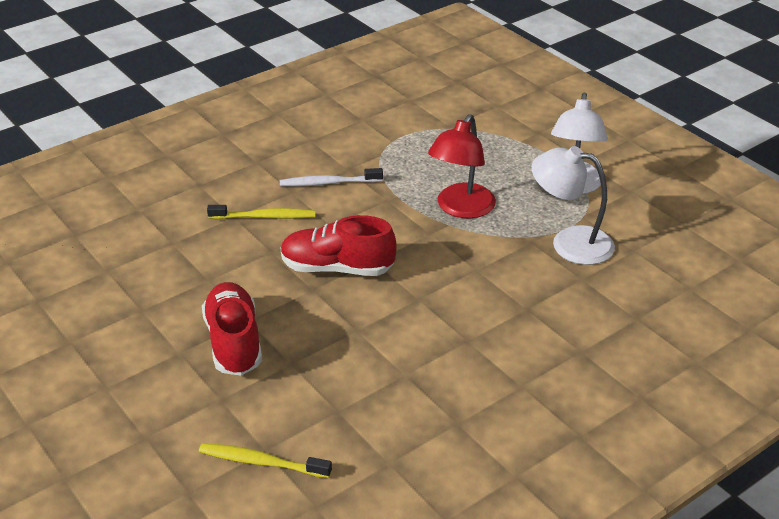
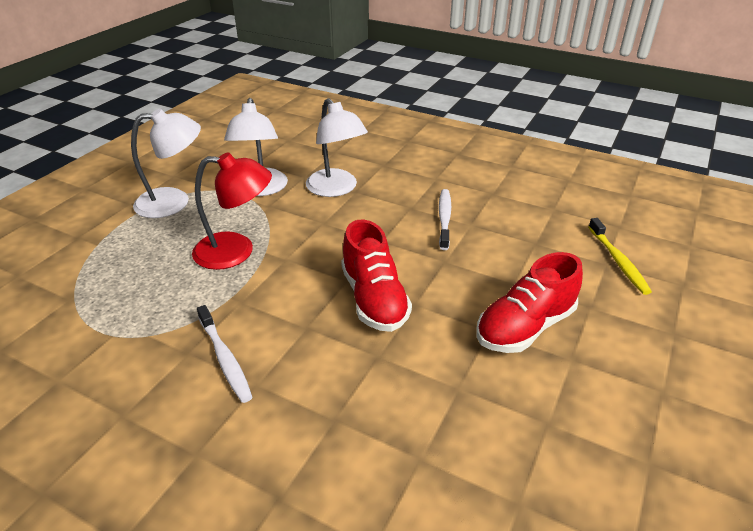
camera: 115 degrees left, 0 degrees up
yellow toothbrush [207,205,316,219] -> none
none -> white lamp [306,98,368,197]
none -> white toothbrush [439,189,451,250]

